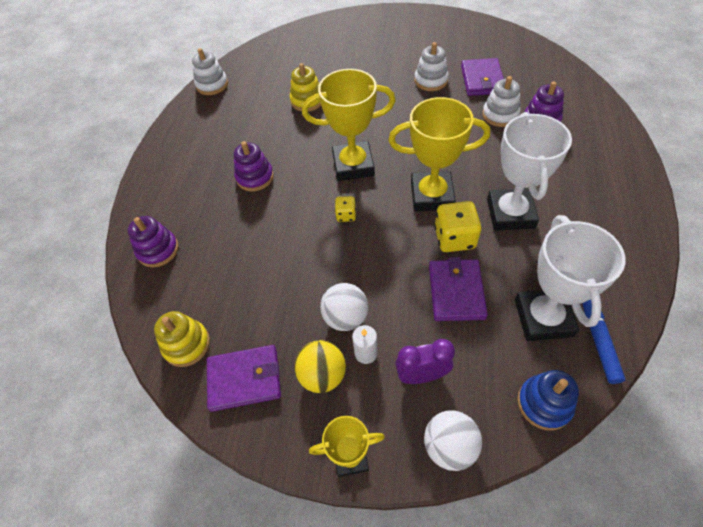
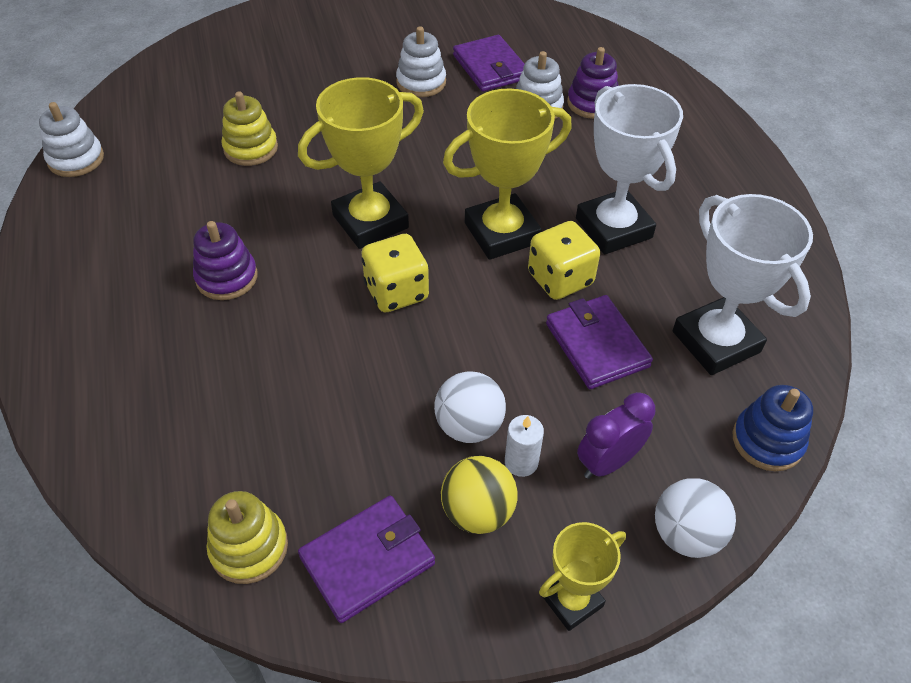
camera: 30 degrees left, 5 degrees down
purple stacking toy [128,216,179,267] -> none
yellow dice [335,196,356,222] -> yellow dice [361,234,429,312], size x1.82
blue marker [582,300,626,384] -> none

